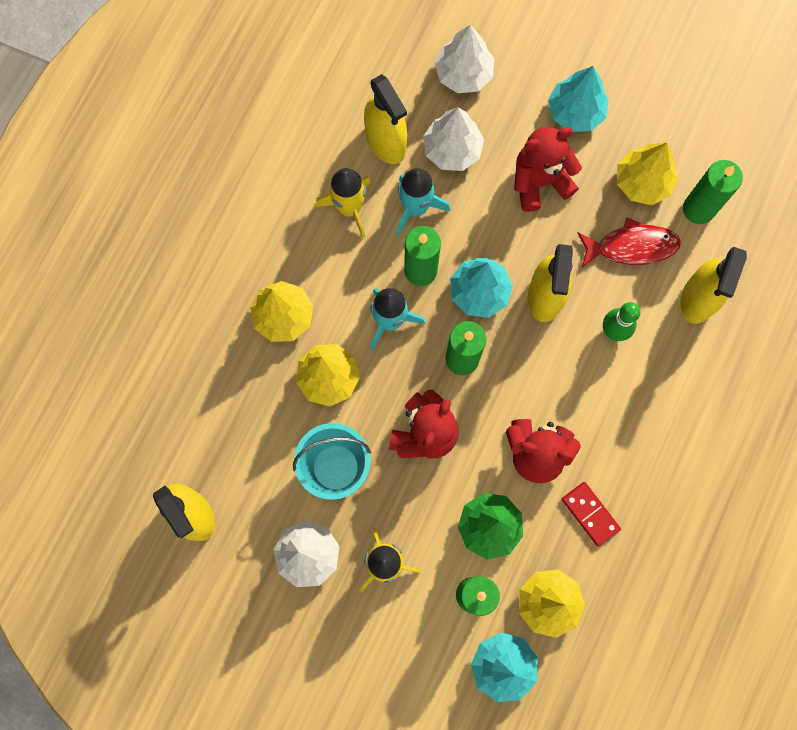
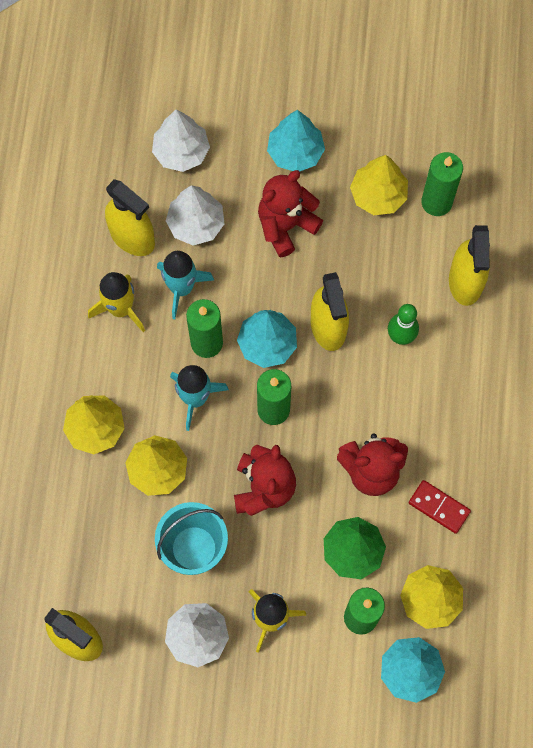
camera: 20 degrees left, 5 degrees down
red fish [578,218,681,268] -> none

